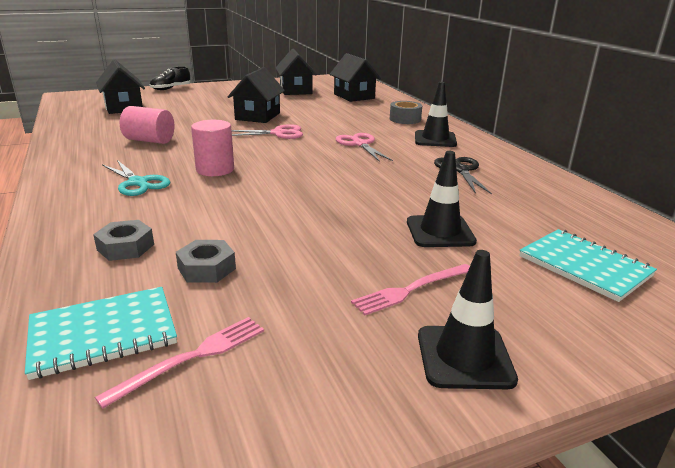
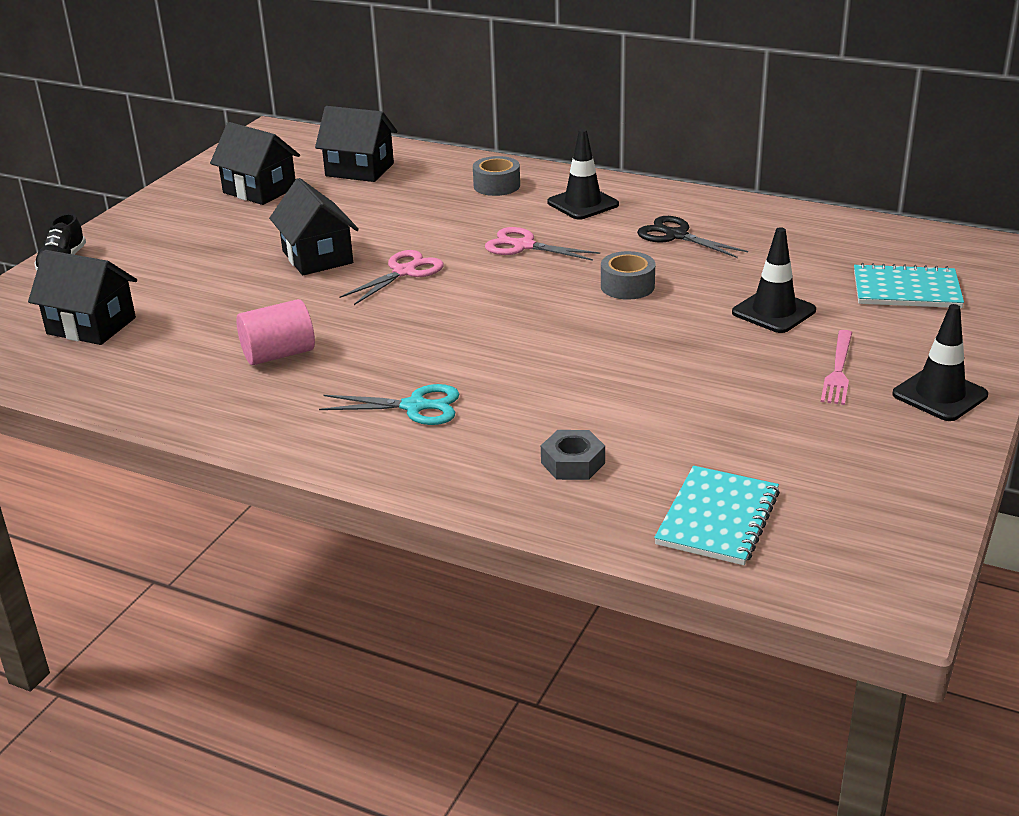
camera: 40 degrees left, 5 degrees up
pink fork [95,317,264,409] -> none
grey nut [176,240,236,283] -> none
pink cylinder [191,120,234,176] -> none
none -> grey tape [601,251,655,300]

